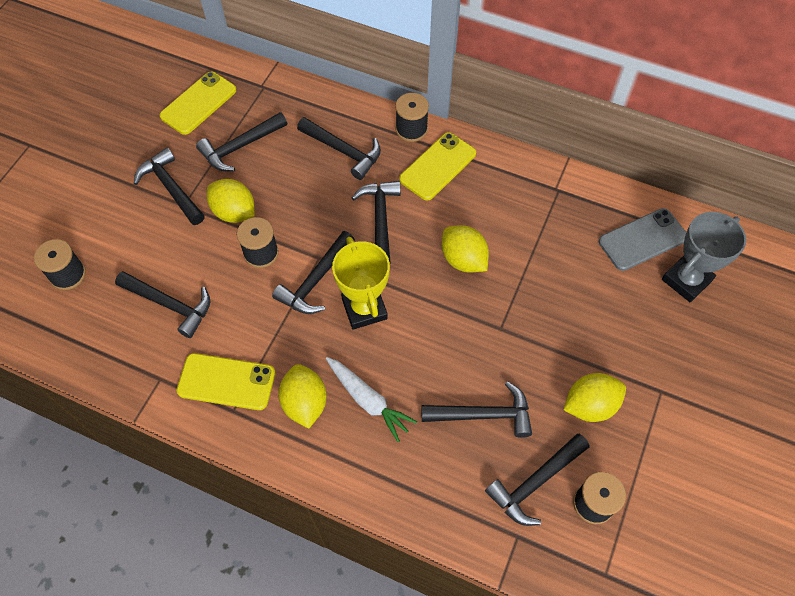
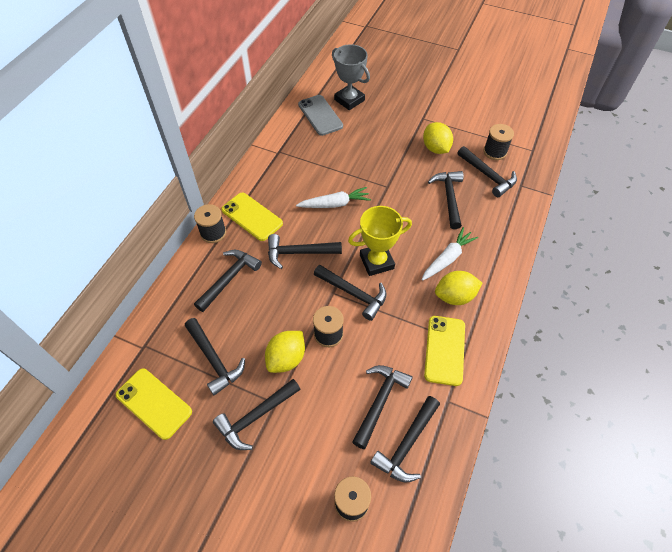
camera: 90 degrees left, 5 degrees down
yellow lemon [442,225,489,273] -> white carrot [296,187,371,208]
none -> black hammer [370,396,440,483]

